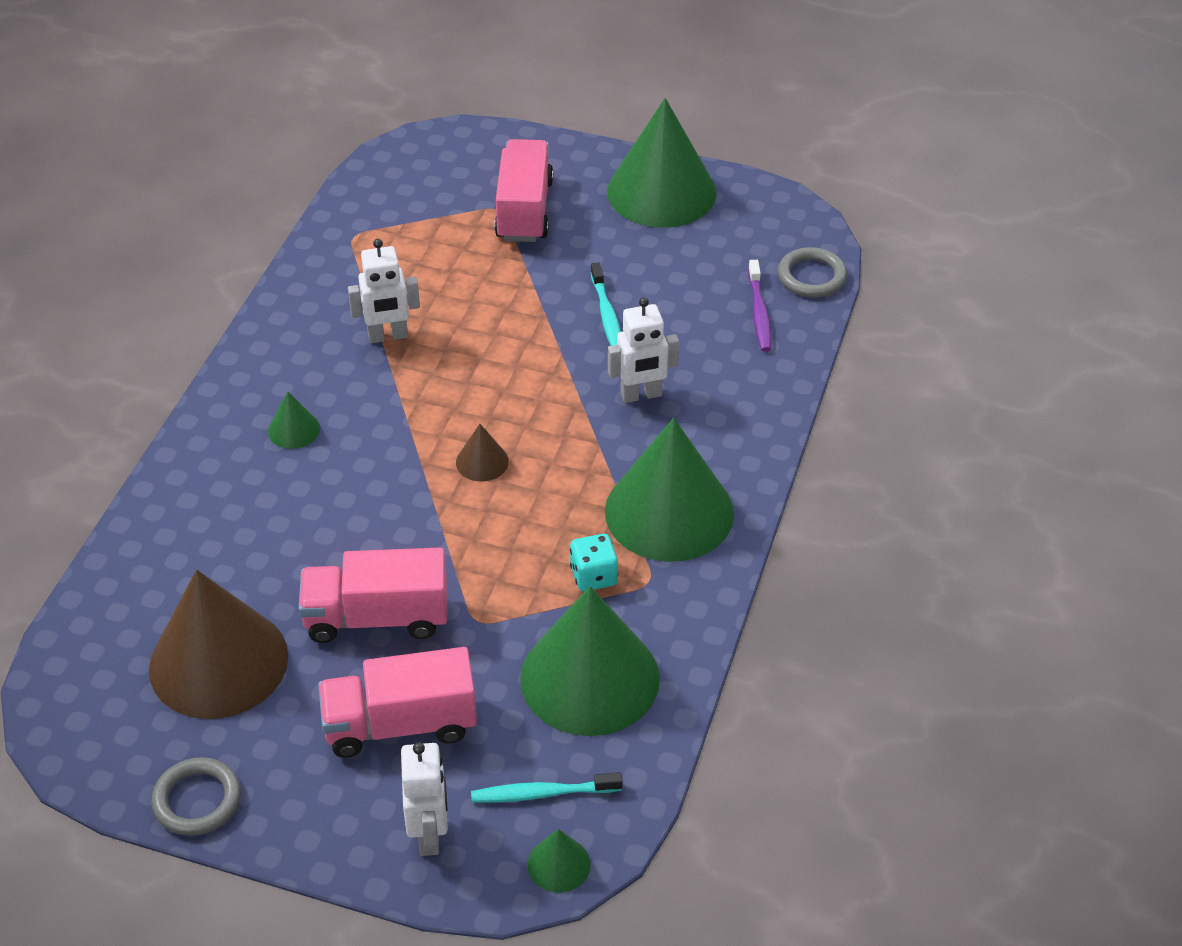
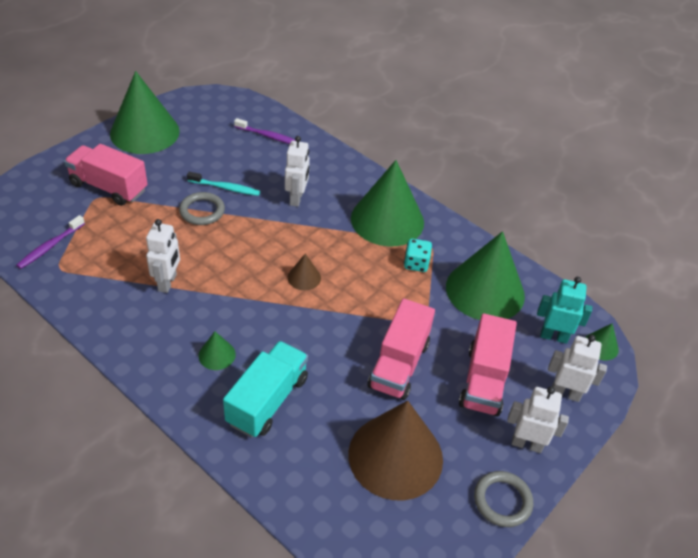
camera: 70 degrees left, 0 degrees up
turquoise toothbrush [471,772,623,803] -> turquoise robot [537,277,592,344]
grey ring [778,247,847,297] -> grey ring moved to [179,192,225,225]
none -> purple toothbrush [16,215,85,269]
none -> turquoise truck [223,341,308,438]
none -> white robot [507,387,569,453]

